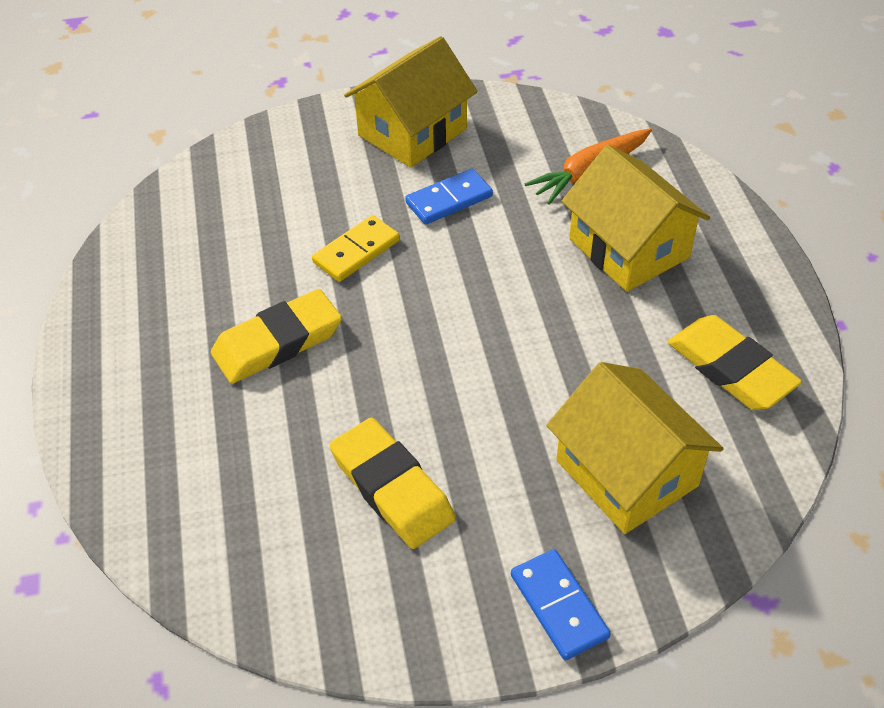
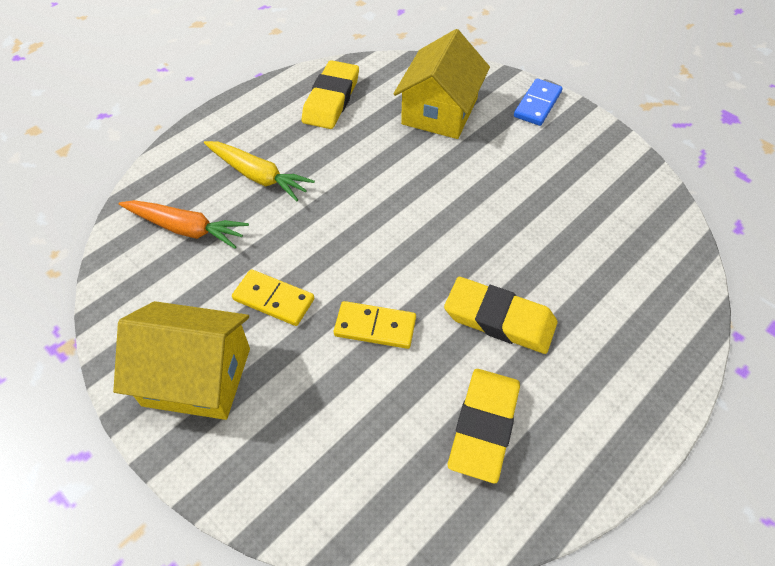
camera: 125 degrees left, 5 degrees up
yellow eraser [329,418,456,549] -> yellow eraser moved to [448,369,520,483]
blue domino [405,169,493,225] -> yellow domino [232,269,314,326]
yellow house [561,145,710,292] -> yellow carrot [204,141,315,201]

